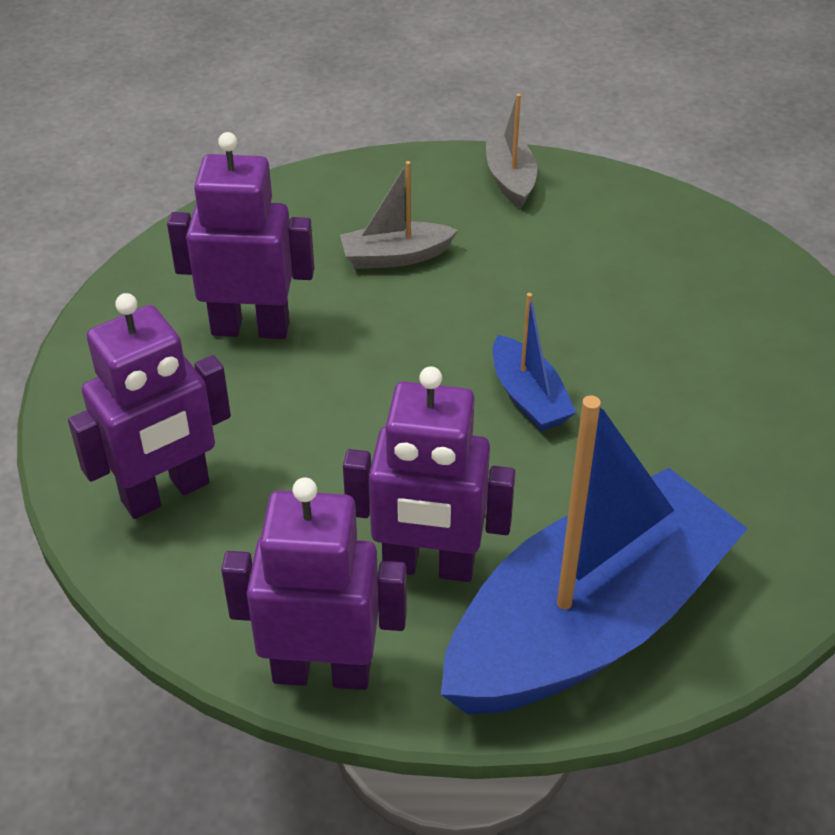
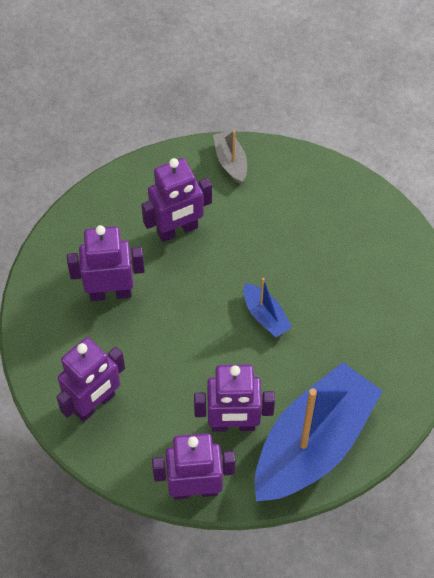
camera: 10 degrees left, 15 degrees up
grey boat [340,161,458,269] -> purple robot [142,158,212,242]

